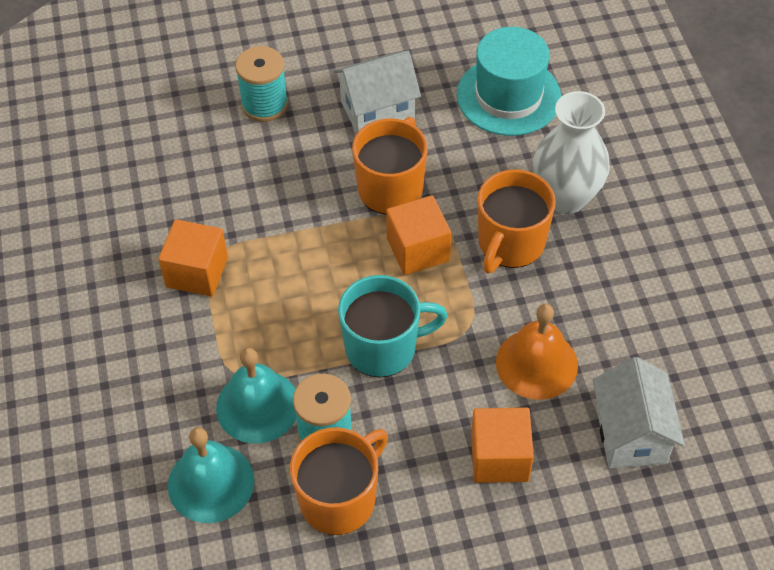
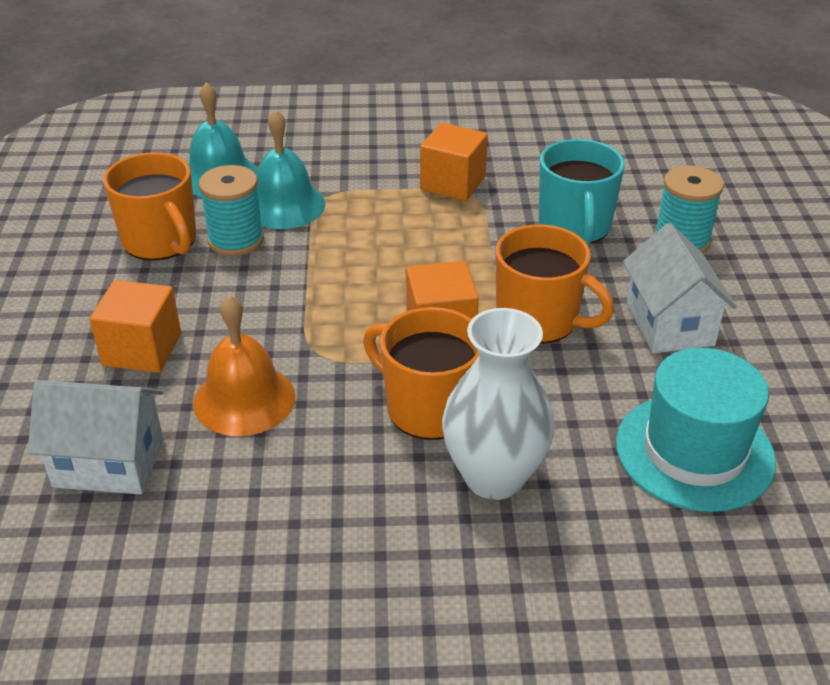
camera: 100 degrees right, 15 degrees down
turquoise mug [338,275,448,378] -> turquoise mug moved to [539,139,625,245]

